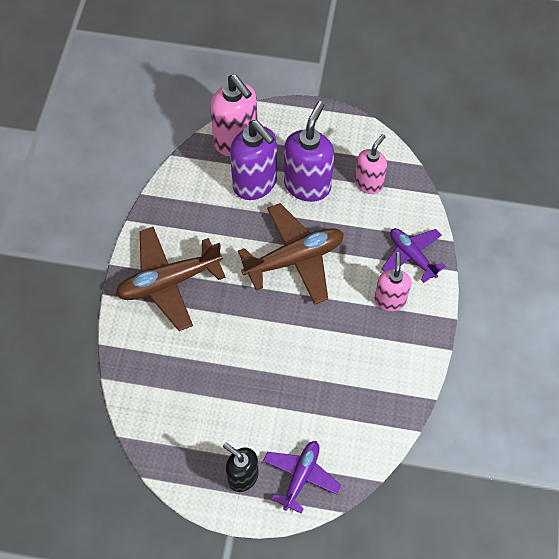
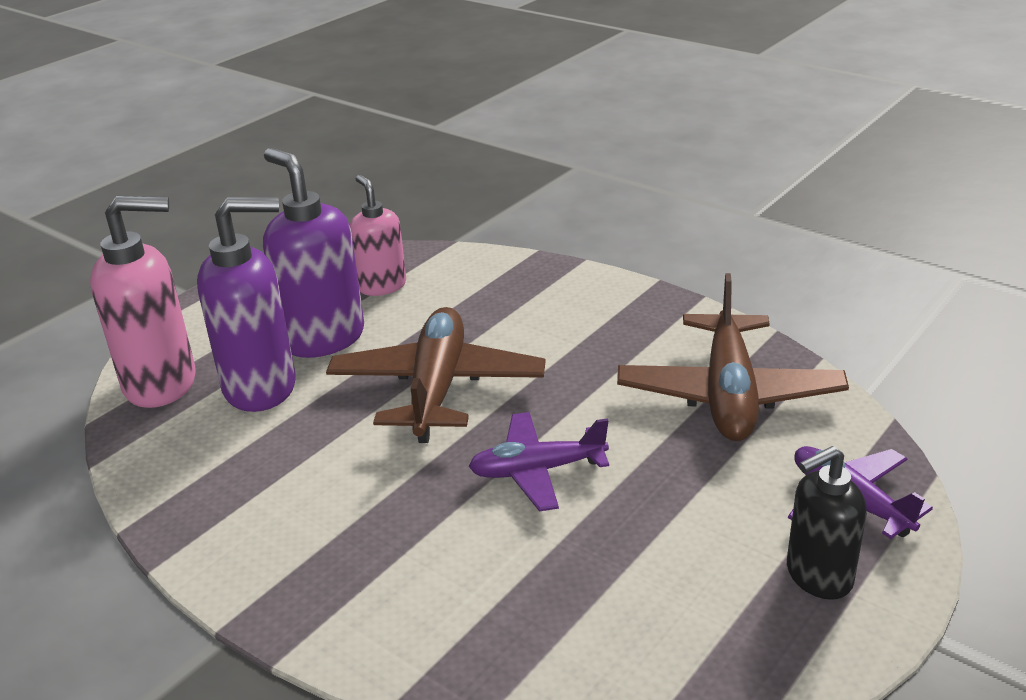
camera: 60 degrees left, 30 degrees down
brown plane [116,227,226,331] -> brown plane moved to [617,273,849,441]
pink soap dispenser [374,252,411,311] -> none
purple plane [382,228,446,283] -> purple plane moved to [468,412,609,512]

